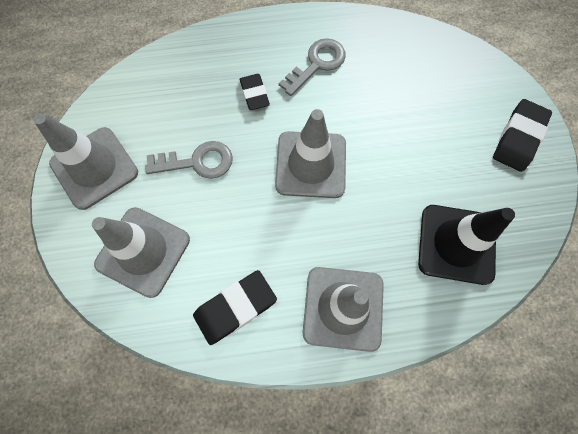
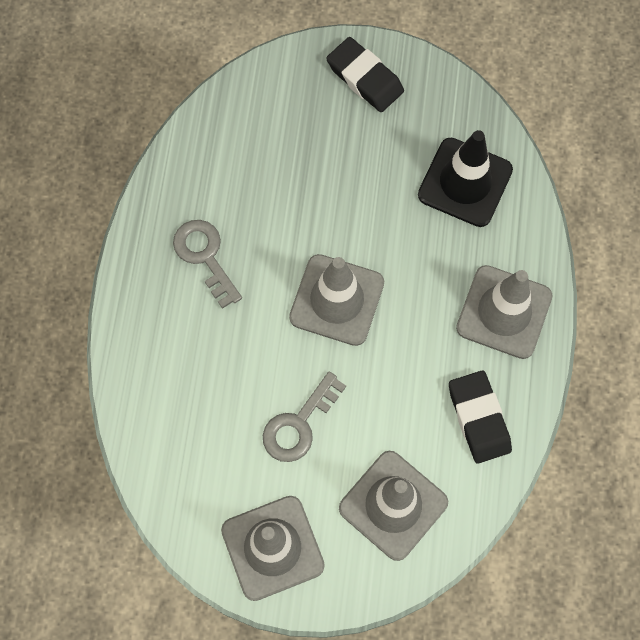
camera: 75 degrees left, 0 degrees up
grey key [145,141,233,179] -> grey key turned 150 degrees counterclockwise [263,371,346,462]
black eraser [240,74,270,110] -> none

